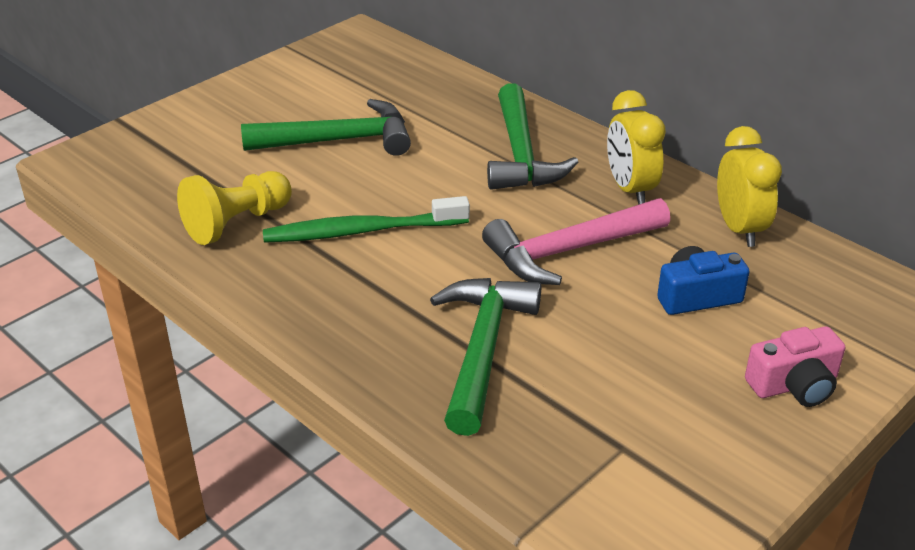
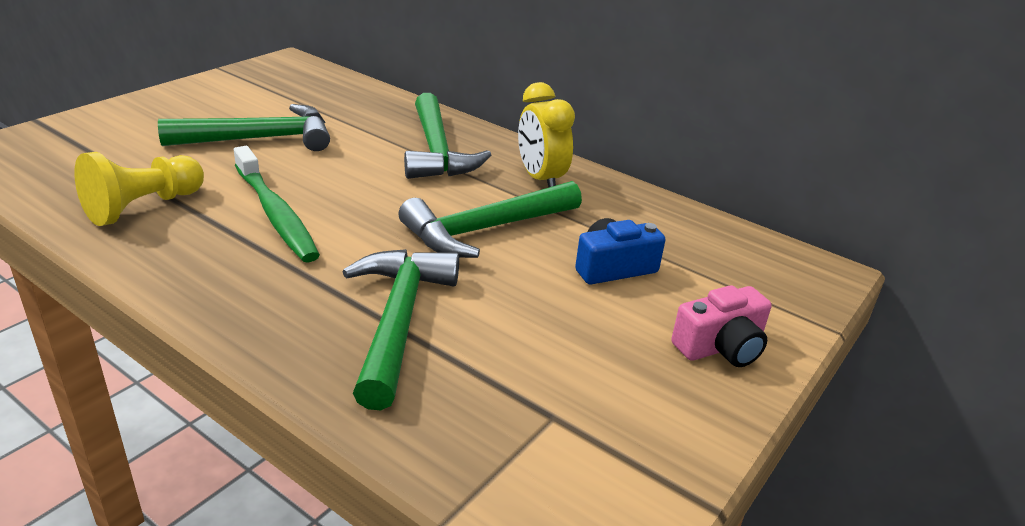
camera: 10 degrees left, 5 degrees down
green toothbrush [263,196,470,243] -> green toothbrush turned 105 degrees counterclockwise [234,146,320,262]
pink hammer [482,198,670,285] -> green hammer [399,181,582,258]
yellow clock [717,126,782,247] -> none

